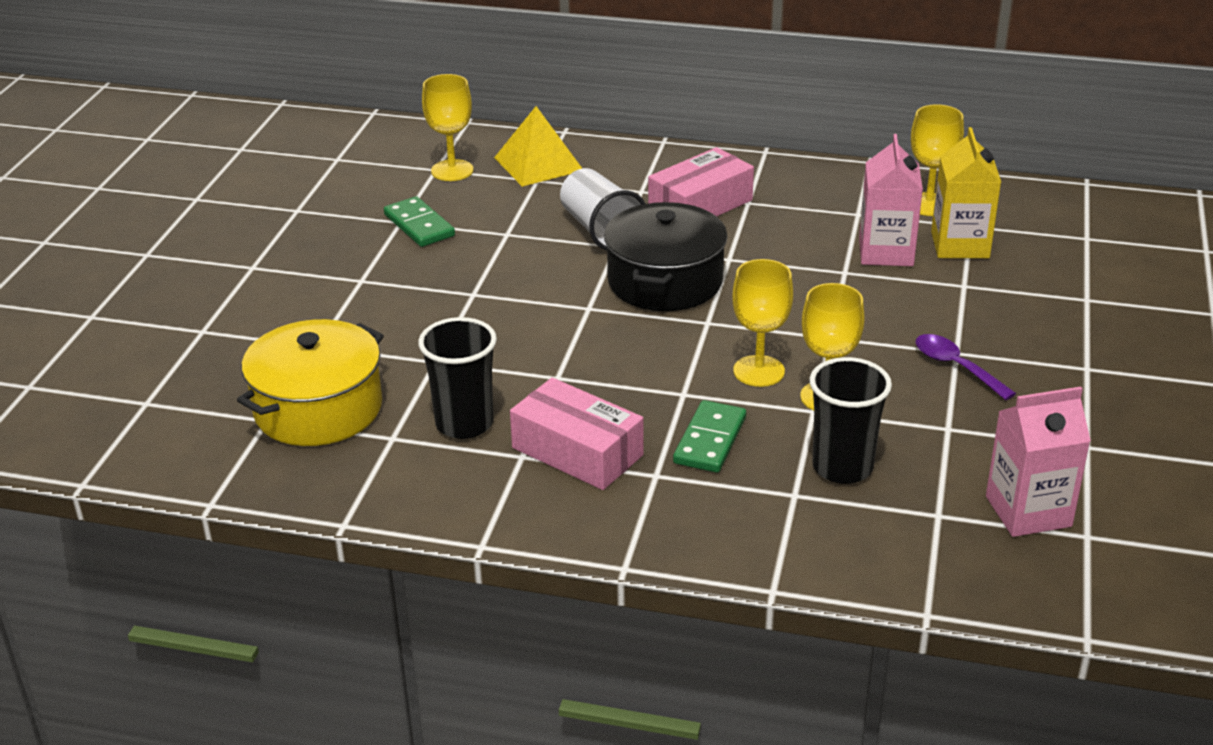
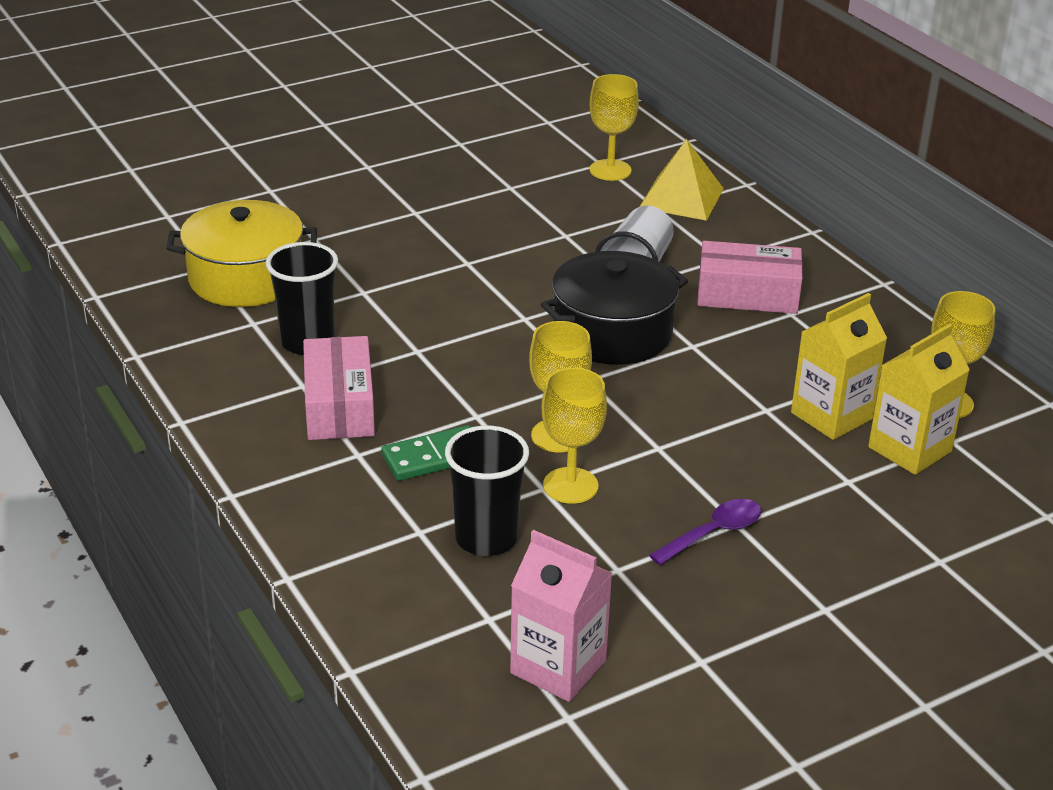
camera: 45 degrees right, 0 degrees up
green domino [384,196,455,247] -> none
pink carton [859,134,923,266] -> yellow carton [791,293,887,440]
purple spoon [915,334,1016,400] -> purple spoon turned 45 degrees clockwise [649,499,762,565]

